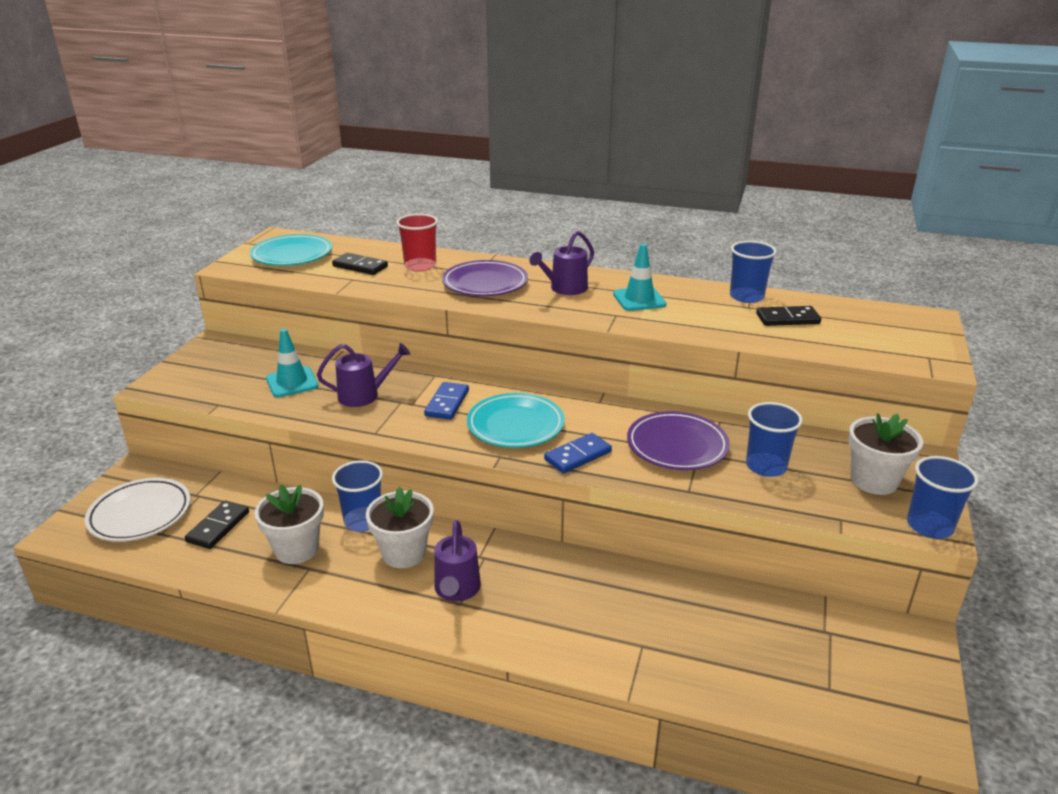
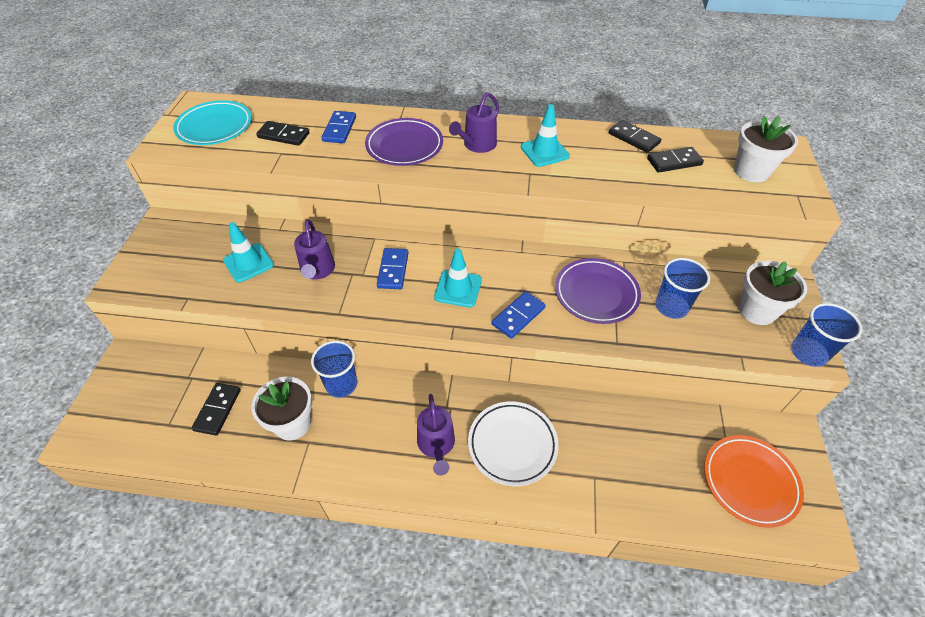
camera: 10 degrees left, 20 degrees up
white plate [85,478,190,542] -> white plate moved to [468,401,559,486]
purple watering can [317,343,410,407] -> purple watering can turned 105 degrees clockwise [294,220,335,280]
white flower pot [366,487,434,568] -> white flower pot moved to [734,116,798,182]
red cup [396,214,438,271] -> blue domino [322,111,356,143]
turquoise plate [467,393,565,448] -> turquoise traffic cone [434,248,482,307]
blue cup [730,241,777,303] -> black domino [609,120,661,153]
none -> orange plate [704,435,804,528]

